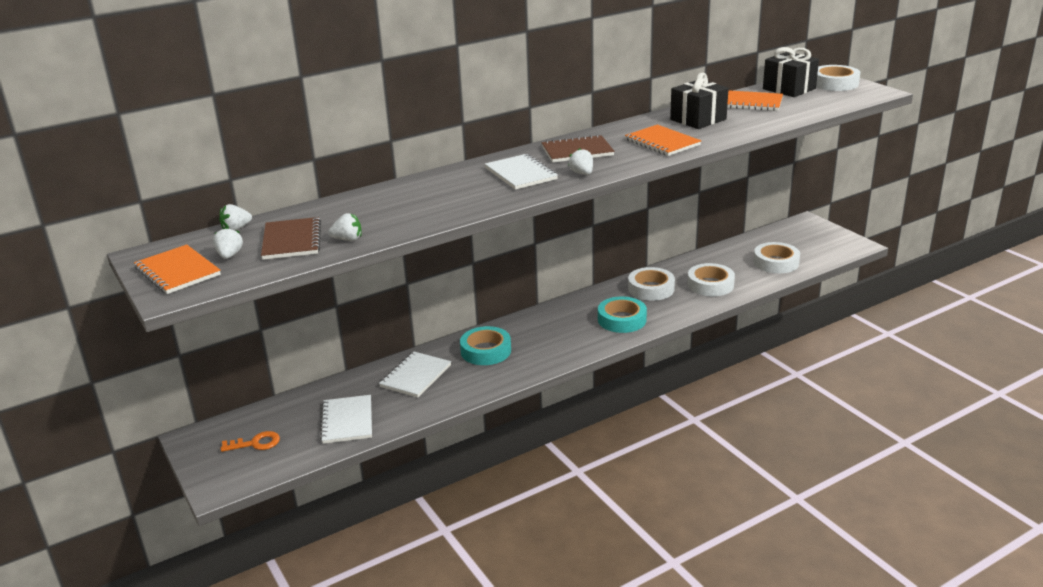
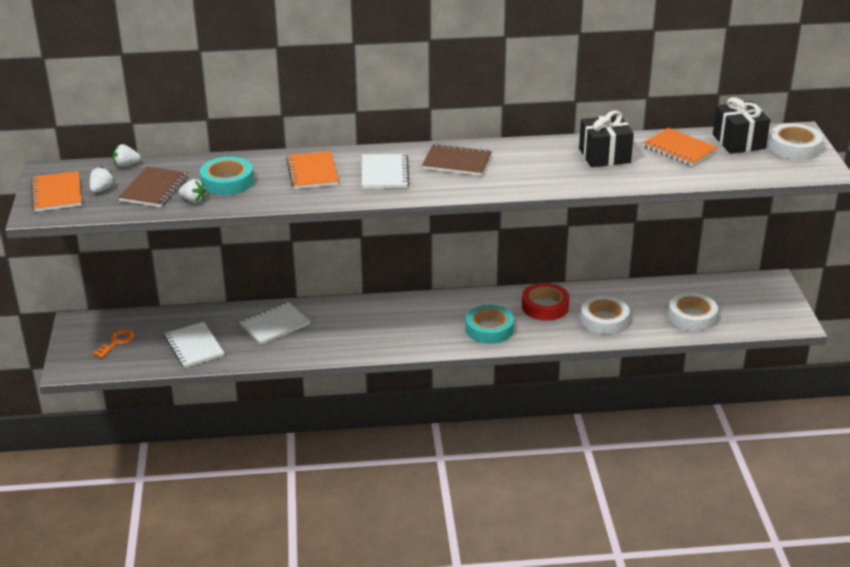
camera: 25 degrees right, 5 degrees up
orange key [221,431,280,452] -> orange key turned 75 degrees counterclockwise [93,329,134,358]
white notebook [320,395,372,444] -> white notebook turned 45 degrees counterclockwise [164,322,224,368]
turquoise tape [460,326,511,365] -> turquoise tape moved to [200,157,254,195]
white strawberry [568,148,593,175] -> none
orange notebook [625,125,701,156] -> orange notebook moved to [286,151,339,189]
white tape [628,267,675,301] -> red tape [522,283,569,321]

